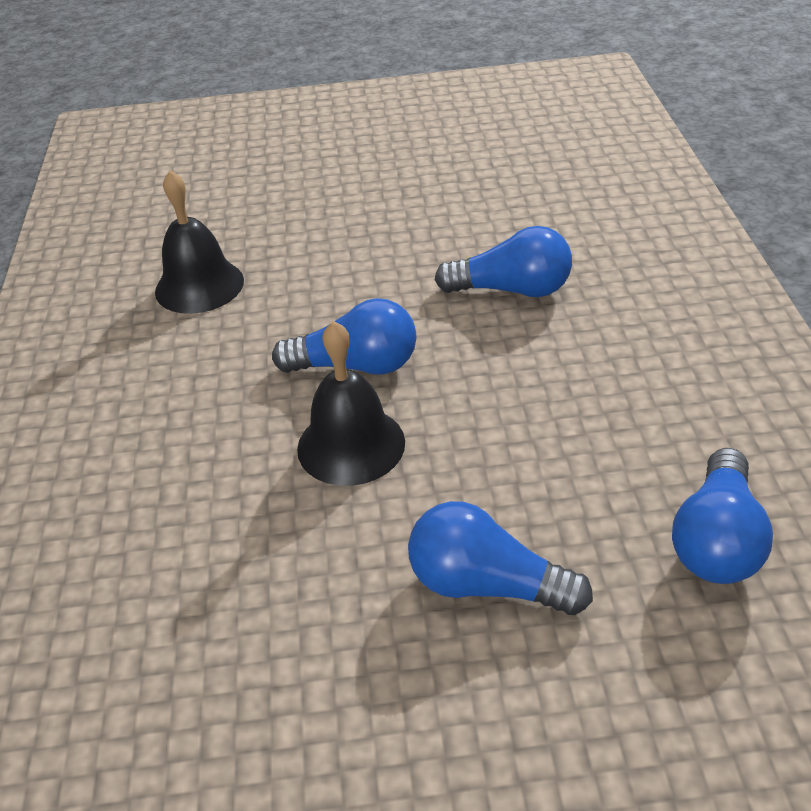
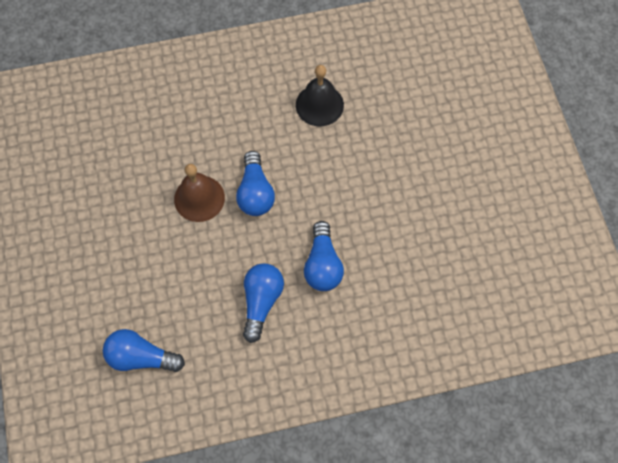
camera: 80 degrees right, 25 degrees up
black bell [297,321,405,486] -> brown bell [174,164,225,222]
blue light bulb [408,501,593,615] -> blue light bulb moved to [243,263,284,343]

